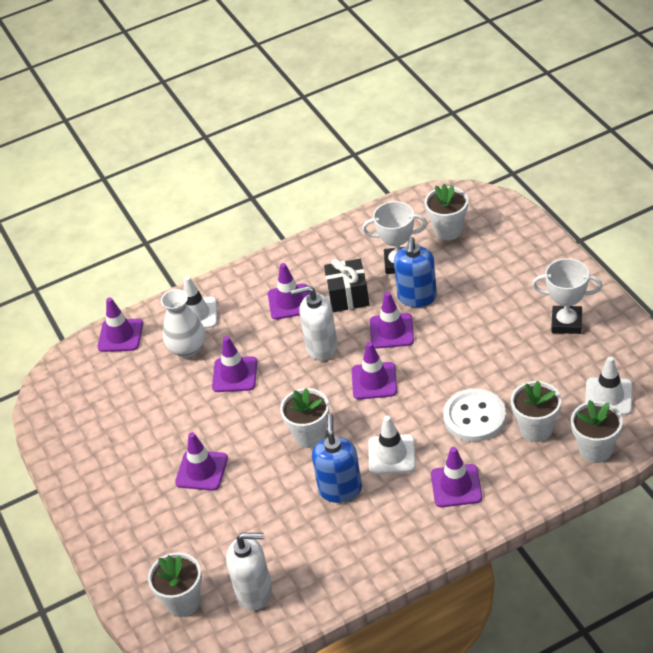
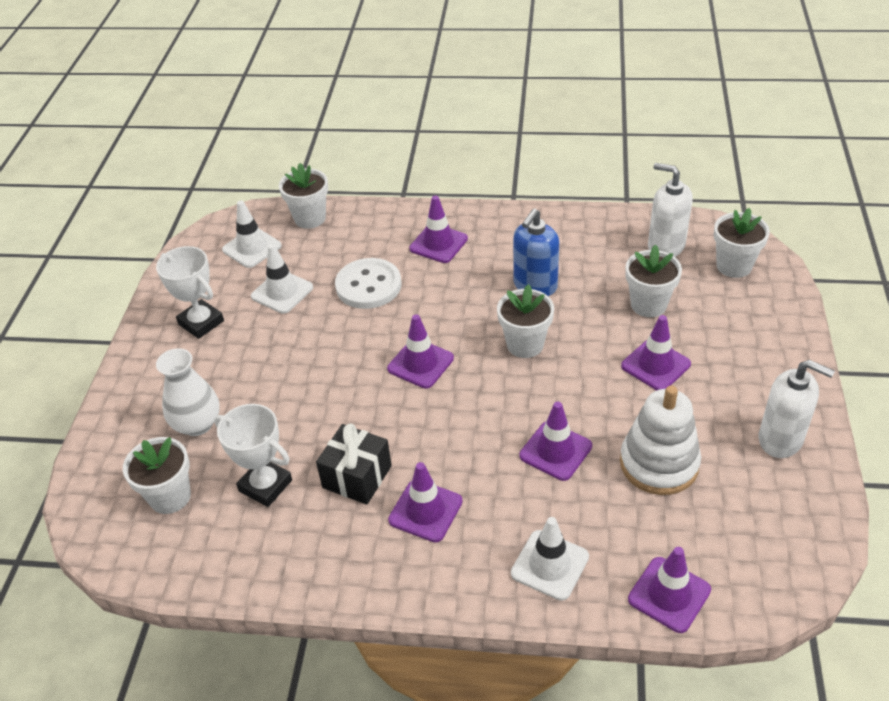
camera: 150 degrees left, 0 degrees up
white vase [161,289,205,358] -> white vase moved to [156,348,220,436]
white soap dispenser [291,285,338,361] -> white soap dispenser moved to [759,360,835,458]
white traffic cone [368,416,415,474] -> white traffic cone moved to [251,244,313,314]
purple traffic cone [370,292,414,349] -> none
blue soap dispenser [394,237,437,307] -> none
white flower pot [511,381,561,442] -> white flower pot moved to [625,245,682,317]
none -> white stacking toy [620,385,701,495]

